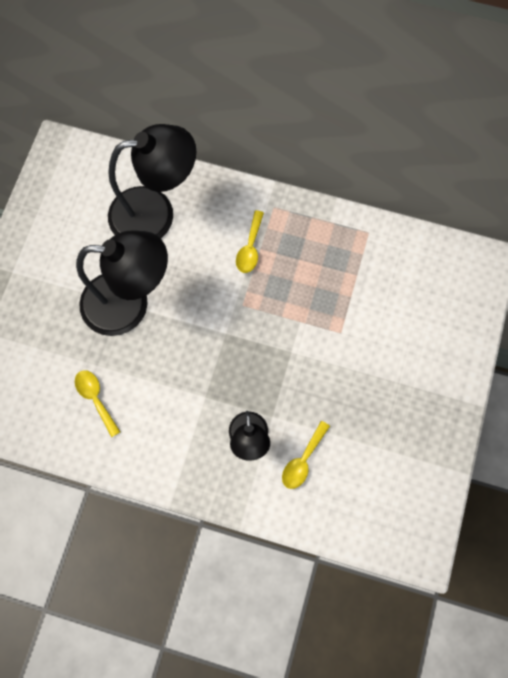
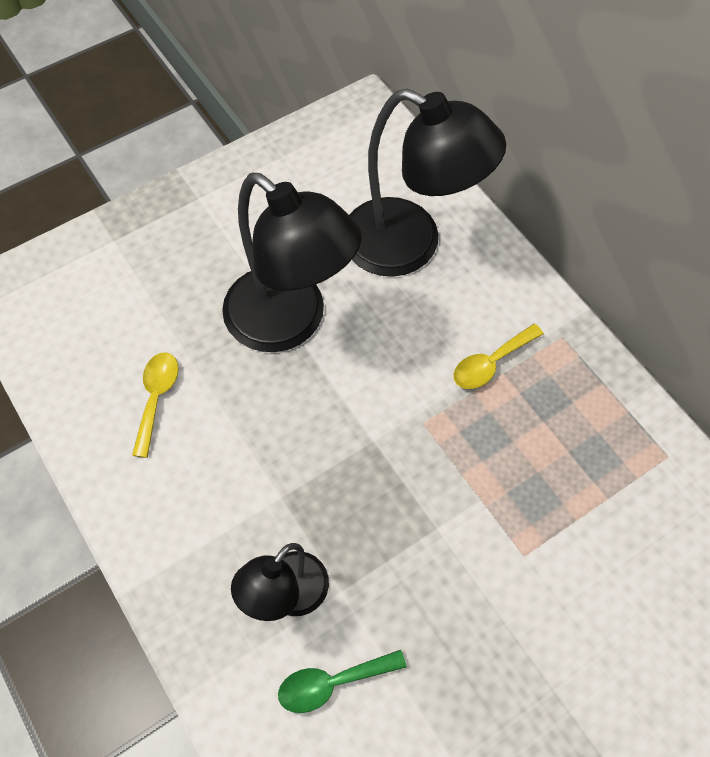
camera: 40 degrees right, 10 degrees down
yellow spoon [282,421,330,489] -> green spoon [278,650,407,713]

